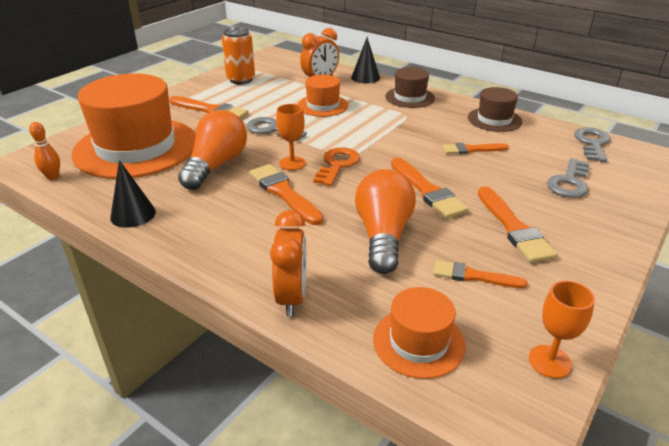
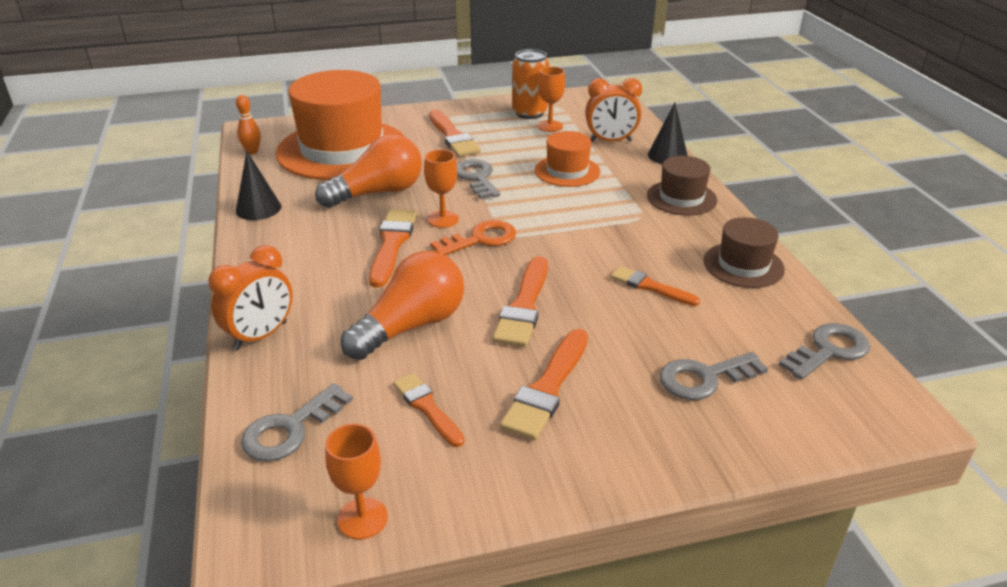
camera: 40 degrees right, 0 degrees up
orange hat [373,287,466,379] -> grey key [241,383,353,462]
none -> orange goblet [537,67,565,132]

